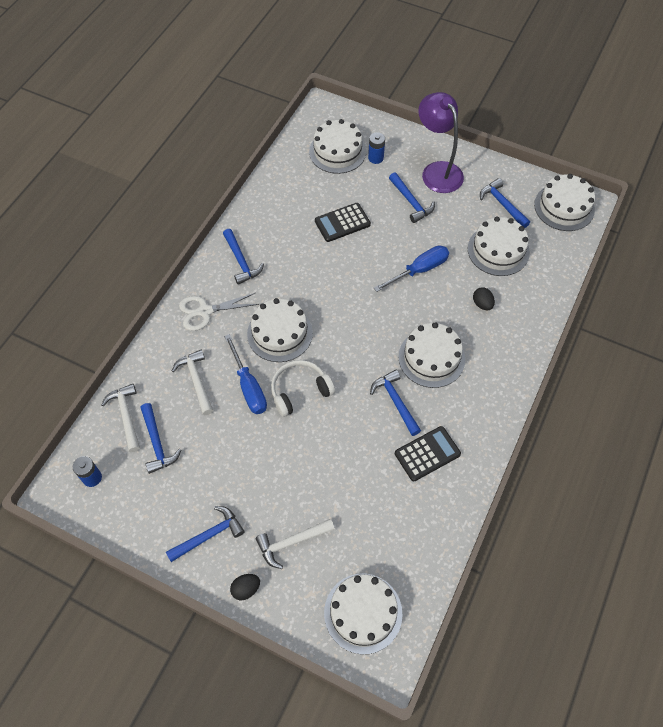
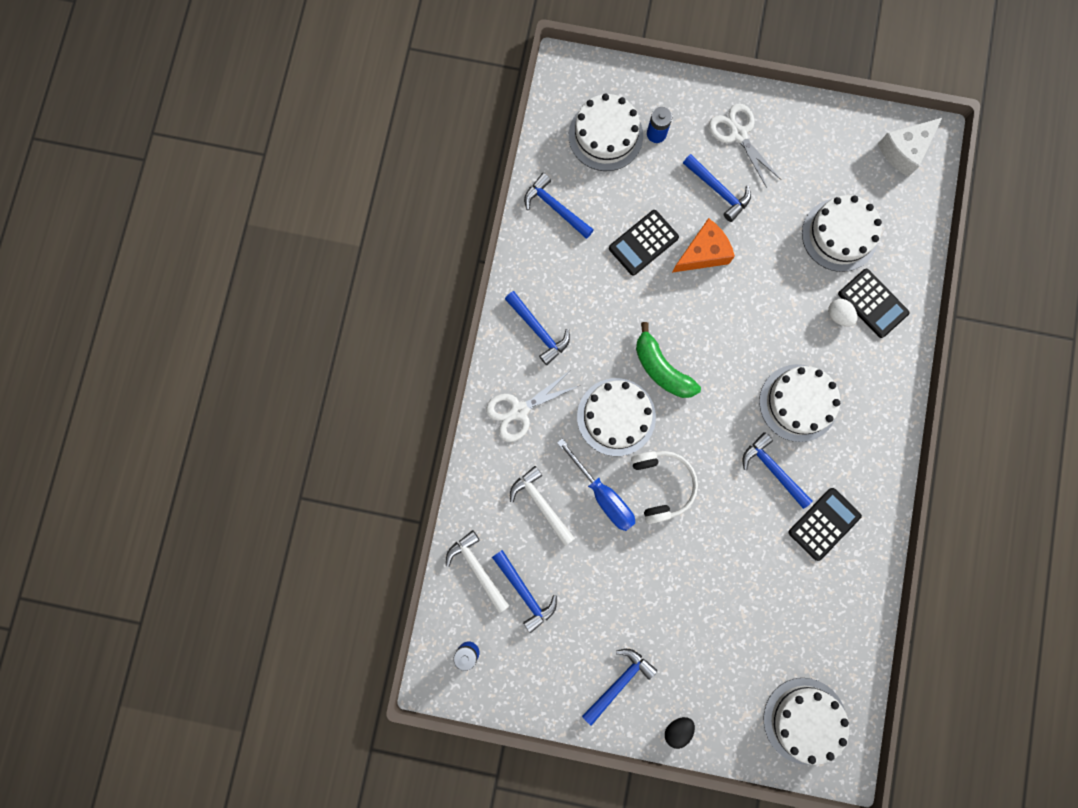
camera: 15 degrees left, 20 degrees up
white hammer [256,519,335,569] -> none
white headphones [271,360,335,417] -> white headphones turned 120 degrees clockwise [631,451,698,524]
blue screwdriver [374,245,449,292] -> none
purple lamp [418,92,464,193] -> white scissors [709,104,781,188]
black egg [473,287,495,310] -> white egg [828,299,857,327]
blue hammer [480,178,530,228] -> blue hammer moved to [524,173,594,239]
white cake [534,174,595,231] -> white cheese [878,118,942,177]
none -> green banana [636,322,701,398]
none -> orange cheese [672,218,735,273]
none -> black calculator [838,269,909,338]

